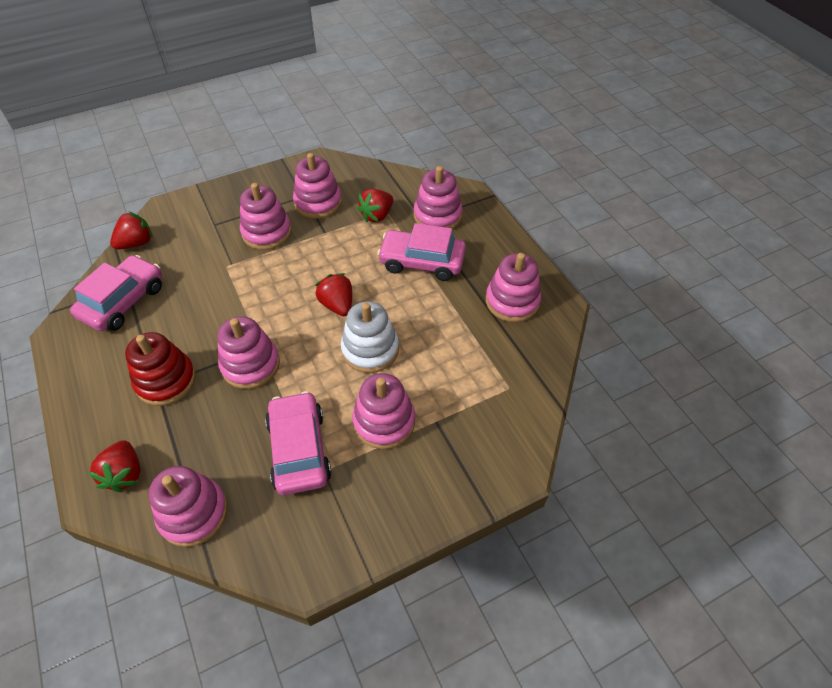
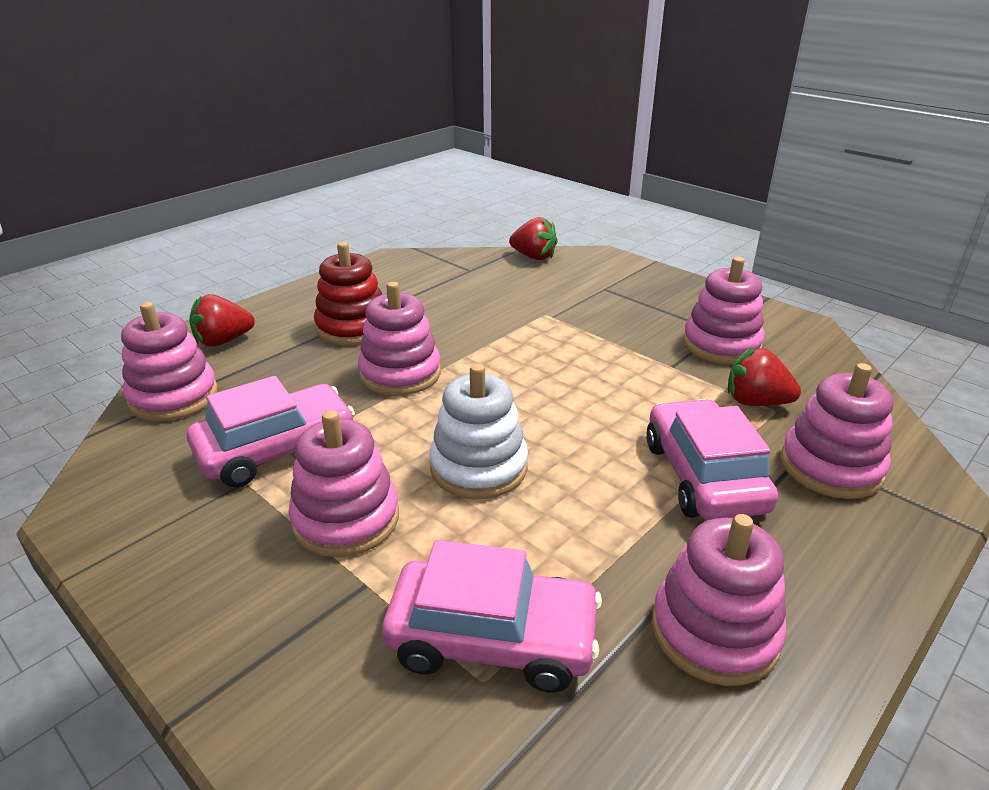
camera: 70 degrees right, 20 degrees down
pink car [70,255,162,331] -> pink car moved to [382,540,602,693]
pink stacking toy [240,183,292,250] -> none
red strawberry [315,273,352,316] -> none

